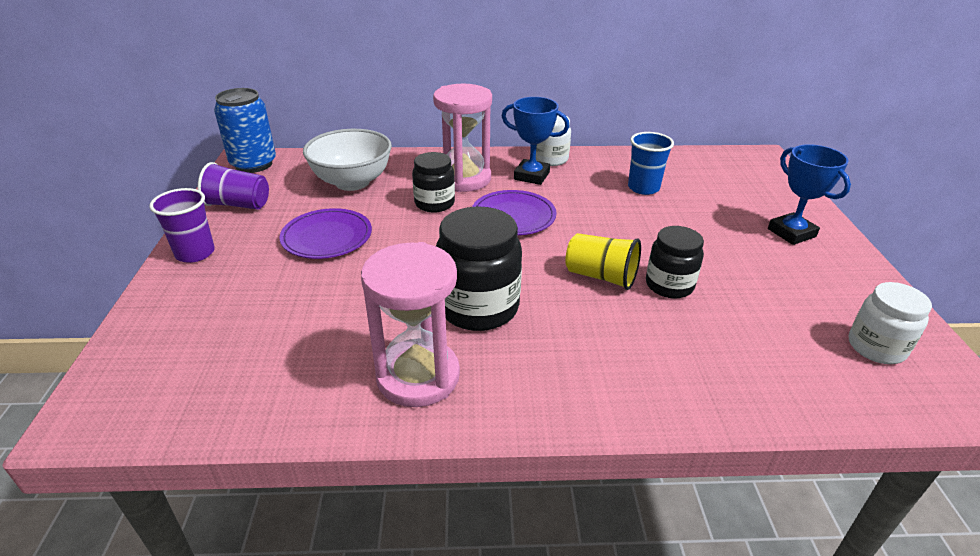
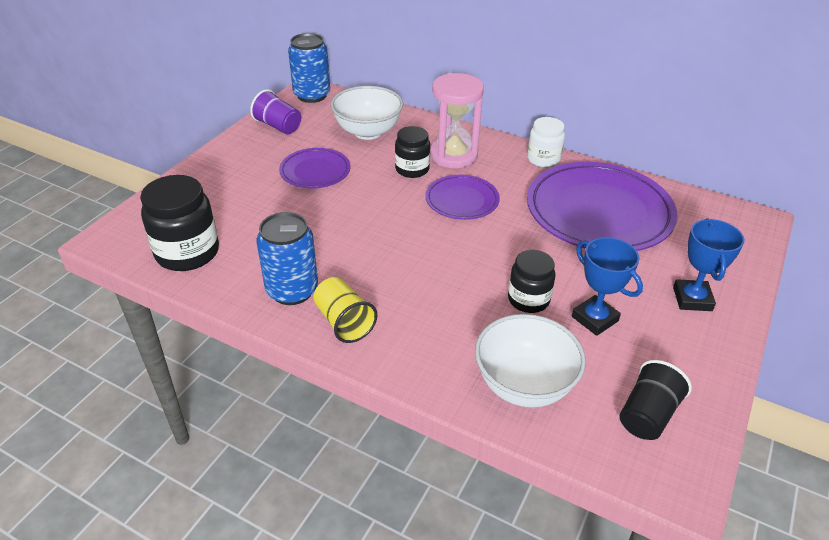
camera: 30 degrees right, 5 degrees up
purple cup [150,188,215,263] -> none
pink hourglass [361,242,460,407] -> blue can [256,212,318,305]
black jar [436,206,522,331] -> black jar moved to [140,175,219,271]
blue trophy [502,97,569,185] -> blue trophy moved to [572,237,643,336]
yellow cup [565,233,641,290] -> yellow cup moved to [313,277,377,343]
blue cup [628,132,674,195] -> purple plate [527,162,678,251]
white jar [849,282,932,364] -> black cup [620,360,692,440]
none -> white bowl [475,314,586,407]

